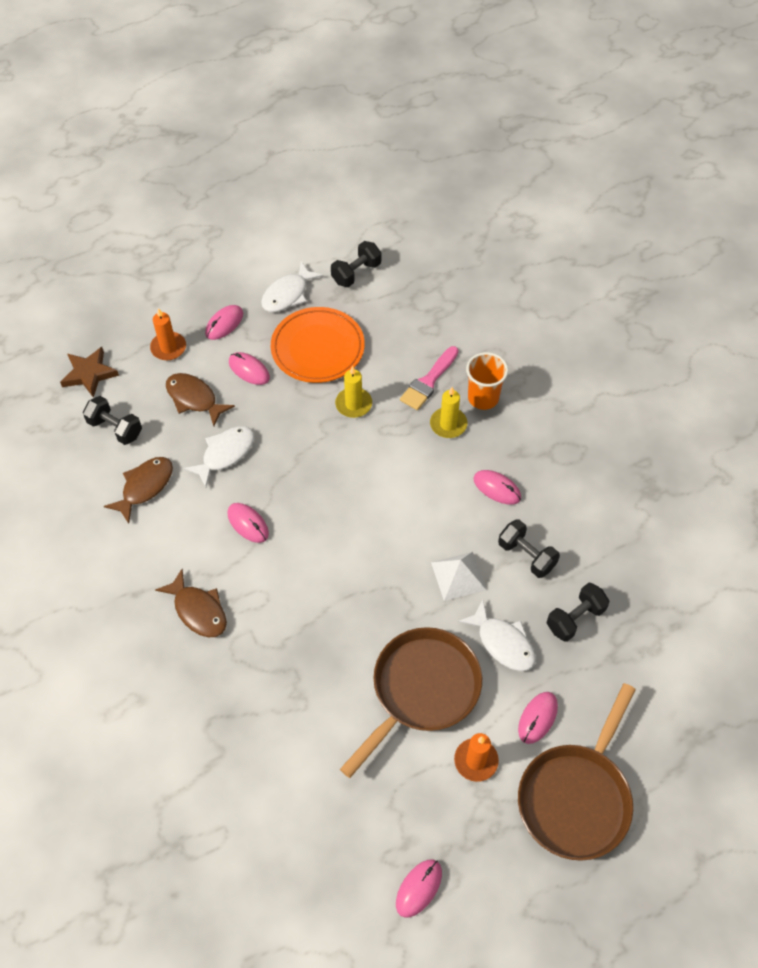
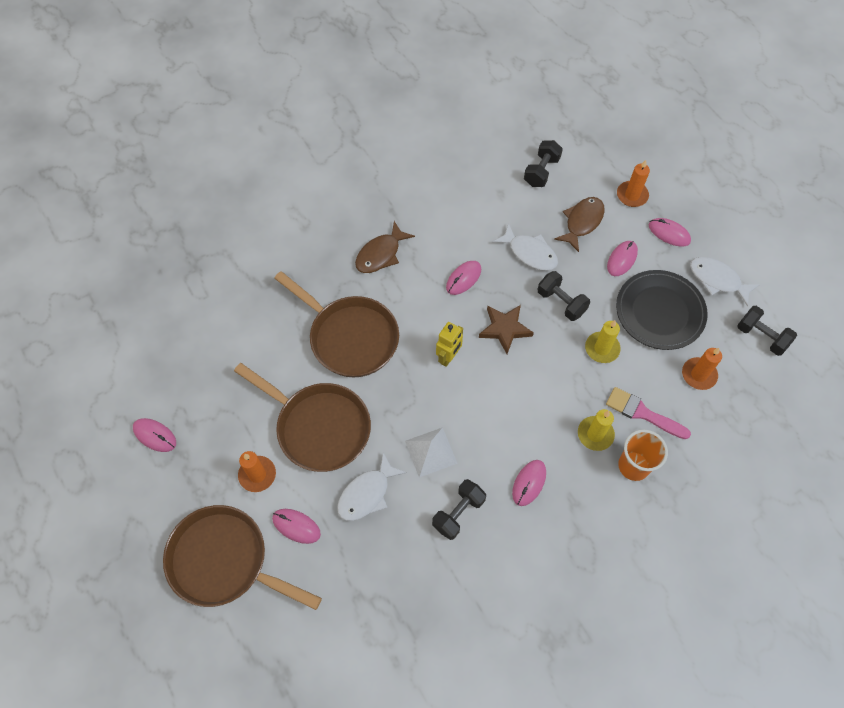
camera: 85 degrees right, 5 degrees up
brown star [60,347,119,398] -> brown star moved to [479,305,534,354]
brown fish [104,457,173,523] -> none
orange plate [271,307,365,383] -> black plate [616,270,708,350]
black dumbbell [547,583,609,642] -> black dumbbell moved to [537,271,590,321]
none -> brown pan [274,271,399,377]
none -> yellow robot [436,322,463,367]
none -> orange candle [682,348,722,390]

